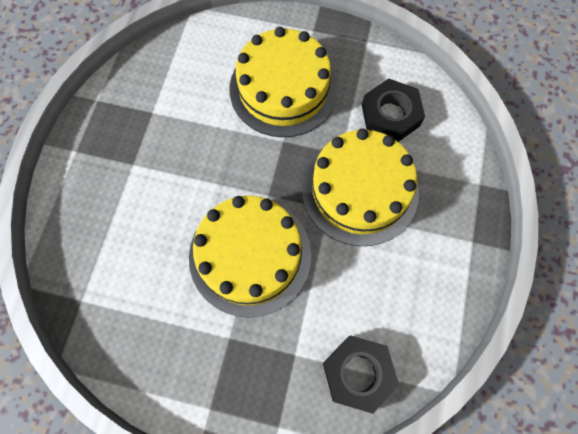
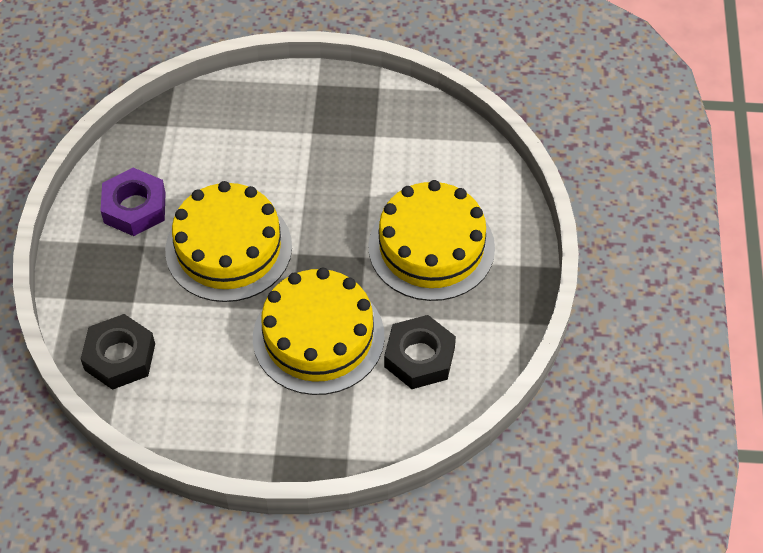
camera: 80 degrees right, 15 degrees down
none -> purple nut [101,168,165,236]

